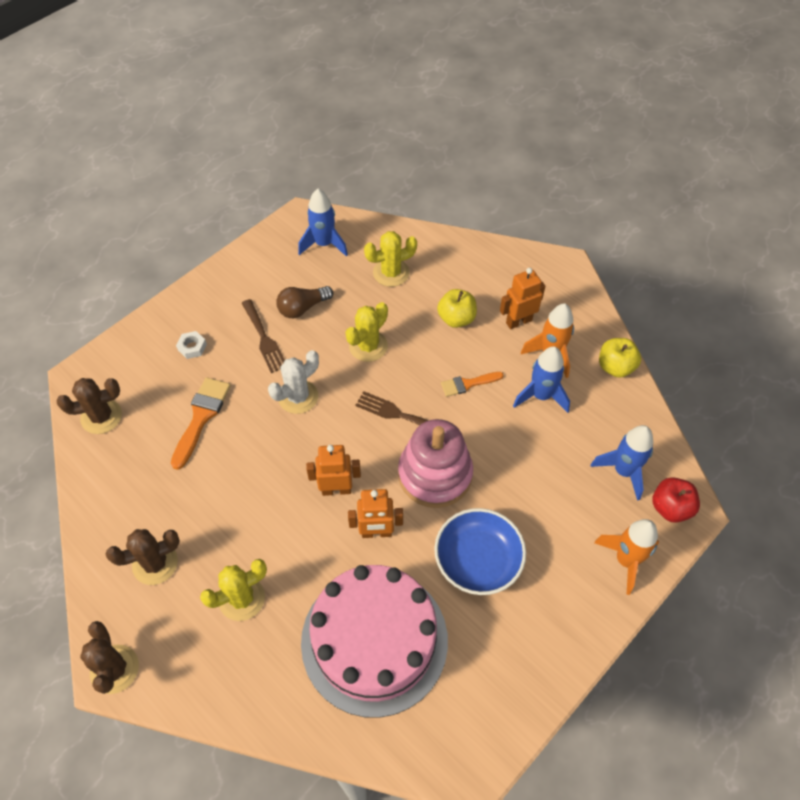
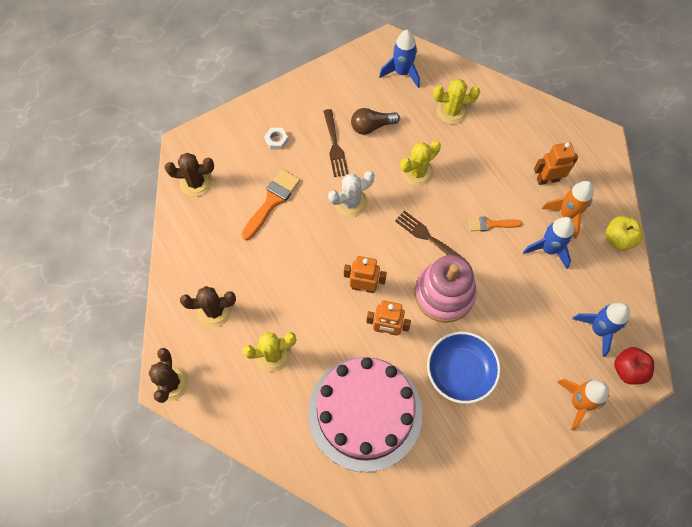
camera: 15 degrees right, 10 degrees up
yellow apple [437,289,477,328] -> none

